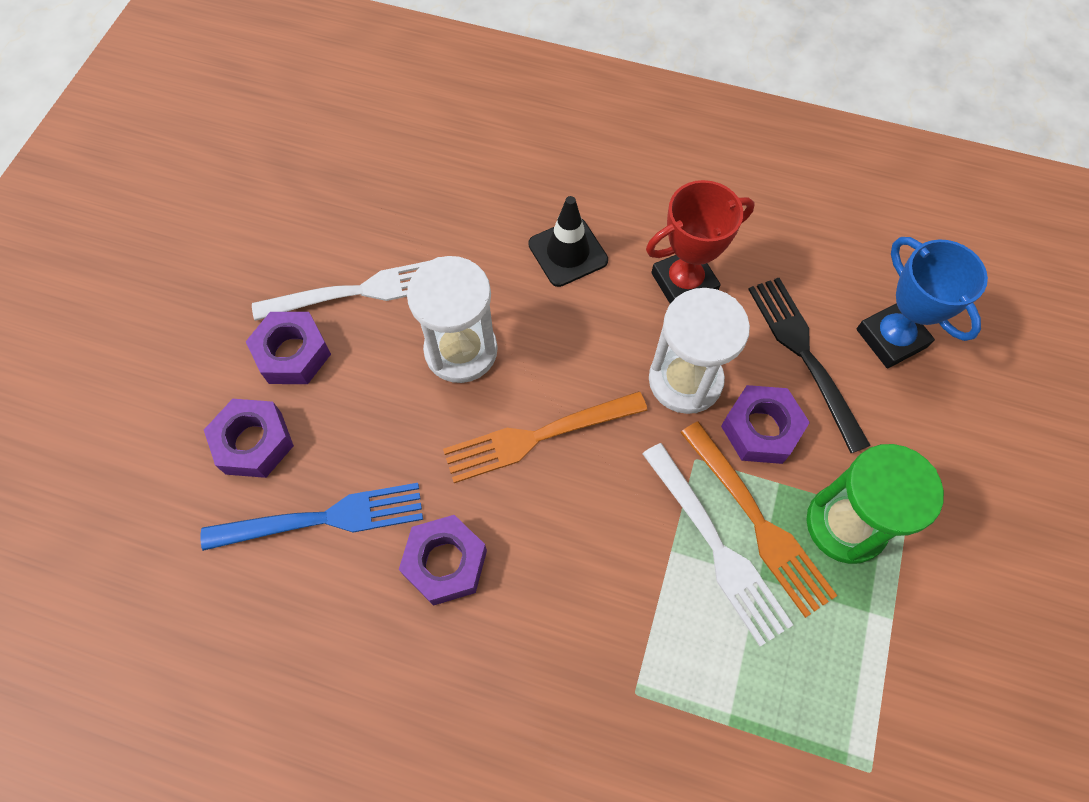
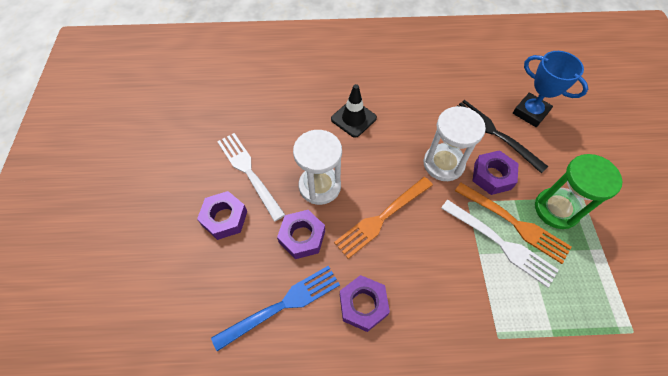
camera: 20 degrees left, 5 degrees down
purple nut [204,399,294,478] -> purple nut moved to [277,210,325,259]
white fork [252,261,428,321] -> white fork turned 90 degrees counterclockwise [217,133,285,222]
red trophy [646,180,755,304] -> none

